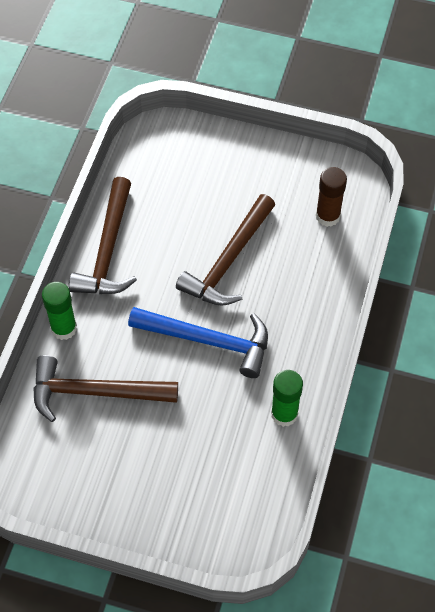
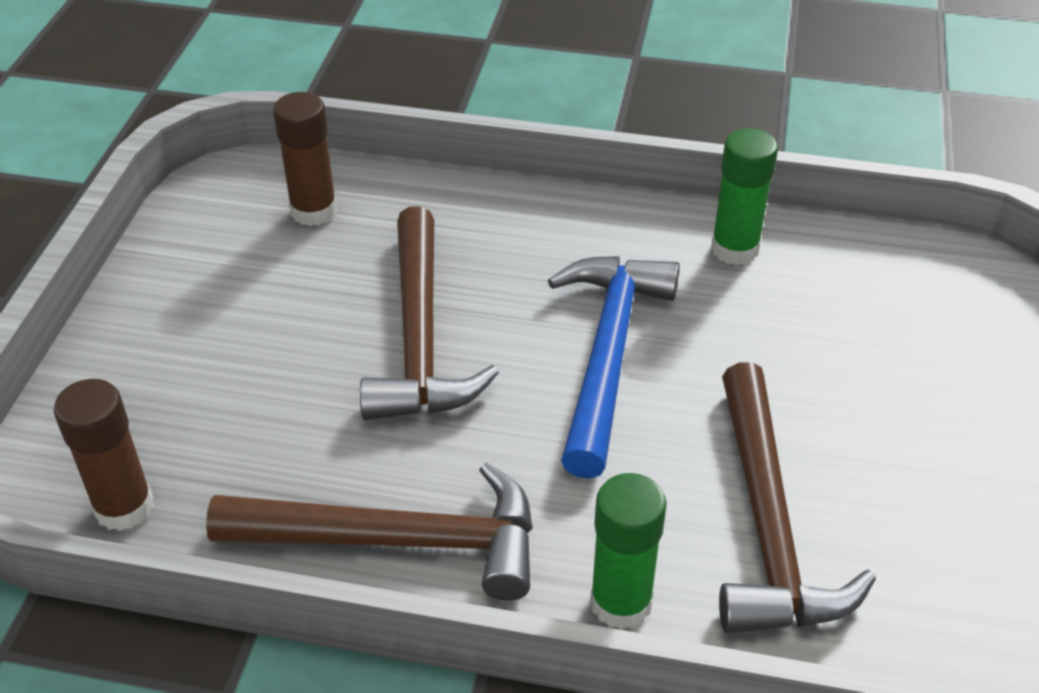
camera: 95 degrees left, 15 degrees down
brown hammer [176,194,275,306] -> brown hammer turned 60 degrees clockwise [360,206,499,420]
none -> brown glue stick [54,379,154,531]

